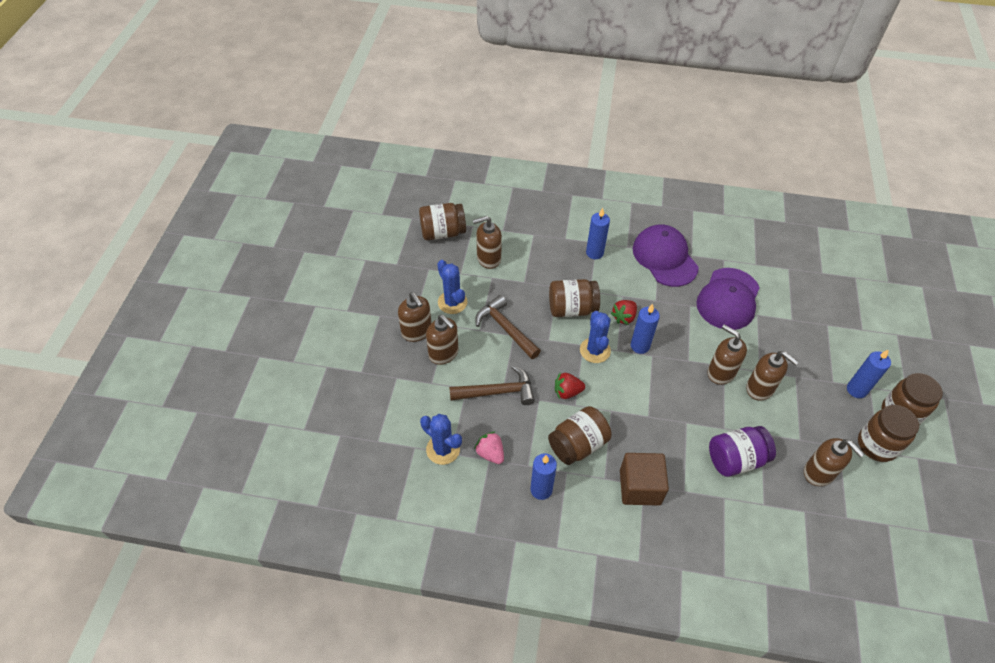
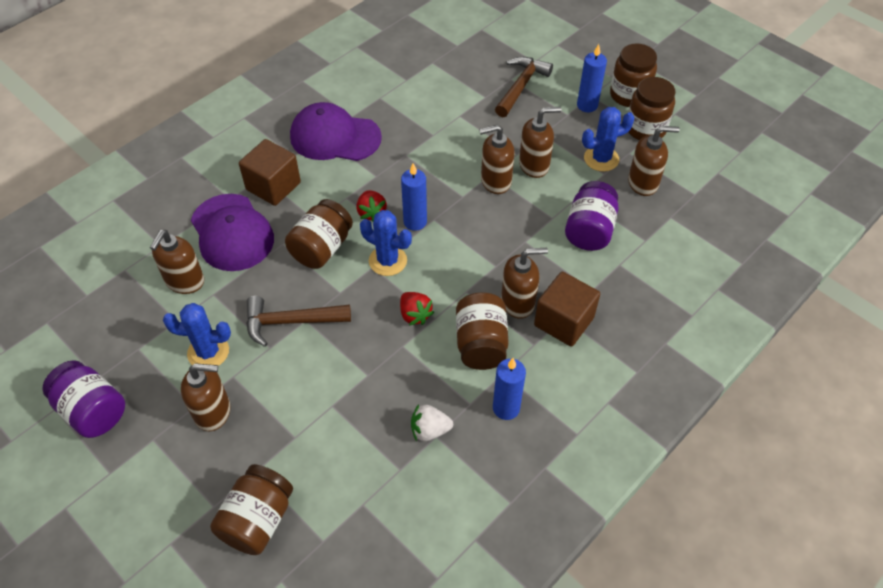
camera: 55 degrees left, 0 degrees up
brown jar [419,203,466,240] -> brown jar moved to [210,464,293,555]
blue cactus [420,414,462,465] -> blue cactus moved to [582,107,635,172]
brown soap dispenser [426,315,459,365] -> brown soap dispenser moved to [501,248,548,319]
brown hammer [449,365,535,405] -> brown hammer moved to [495,57,553,117]
pink strawberry [474,431,504,464] -> white strawberry [411,404,453,442]
red strawberry [555,372,585,399] -> red strawberry turned 60 degrees counterclockwise [400,292,434,326]
blue candle [586,208,610,259] -> brown cube [239,139,301,206]
purple cap [697,268,760,330] -> purple cap moved to [191,194,274,271]
none -> purple jar [42,360,125,438]

